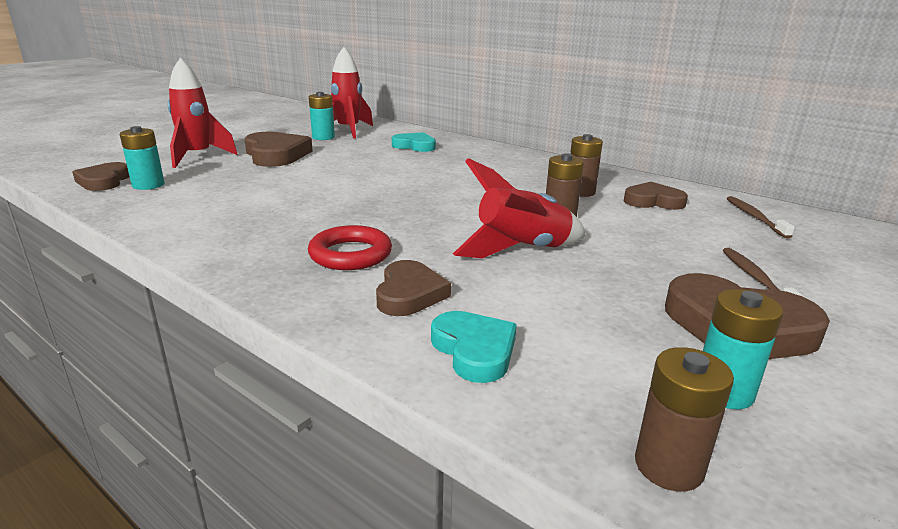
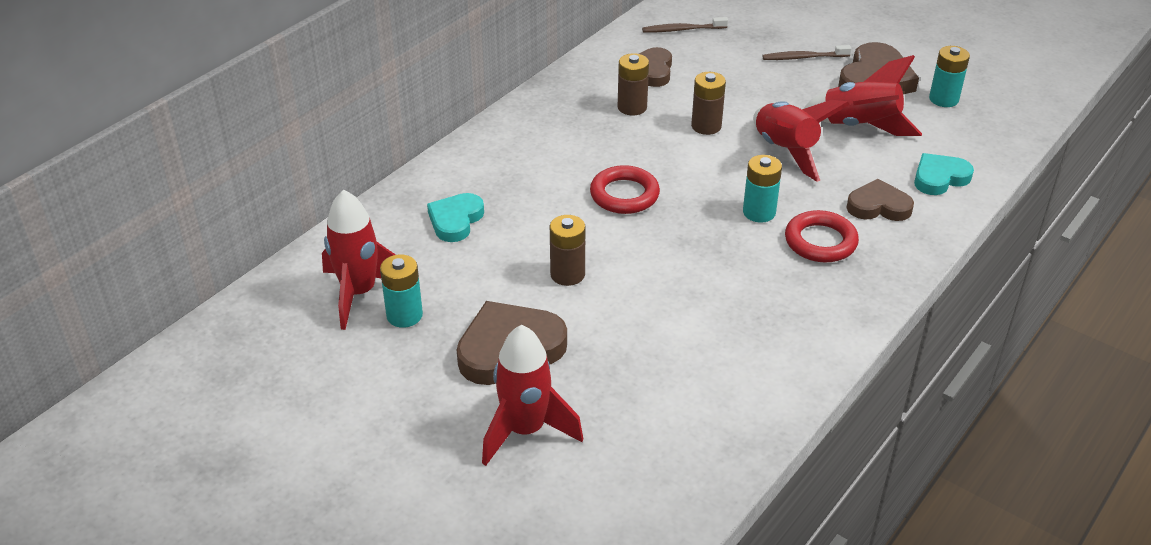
camera: 90 degrees left, 15 degrees up
brown heart [72,162,129,191] -> none
turquoise battery [120,126,164,190] -> turquoise battery moved to [743,155,782,223]
brown battery [635,347,734,492] -> brown battery moved to [550,215,585,286]
none -> red ring [590,165,660,214]
none -> red rocket [803,55,922,136]

